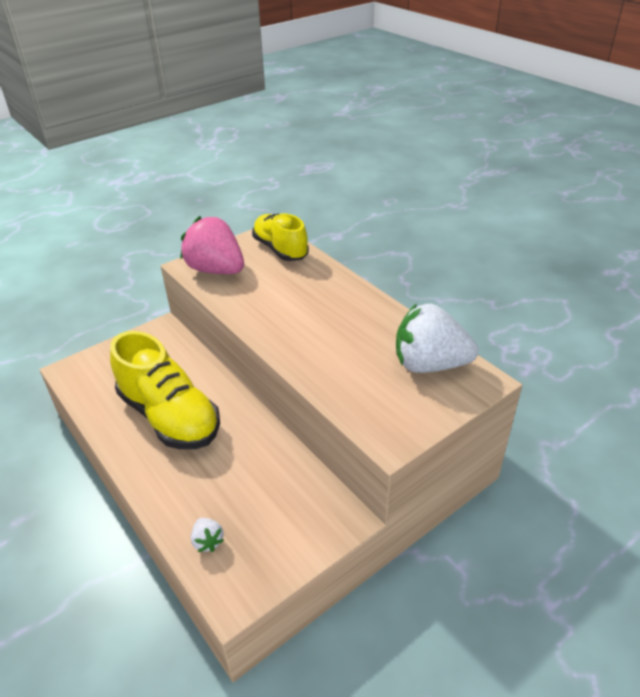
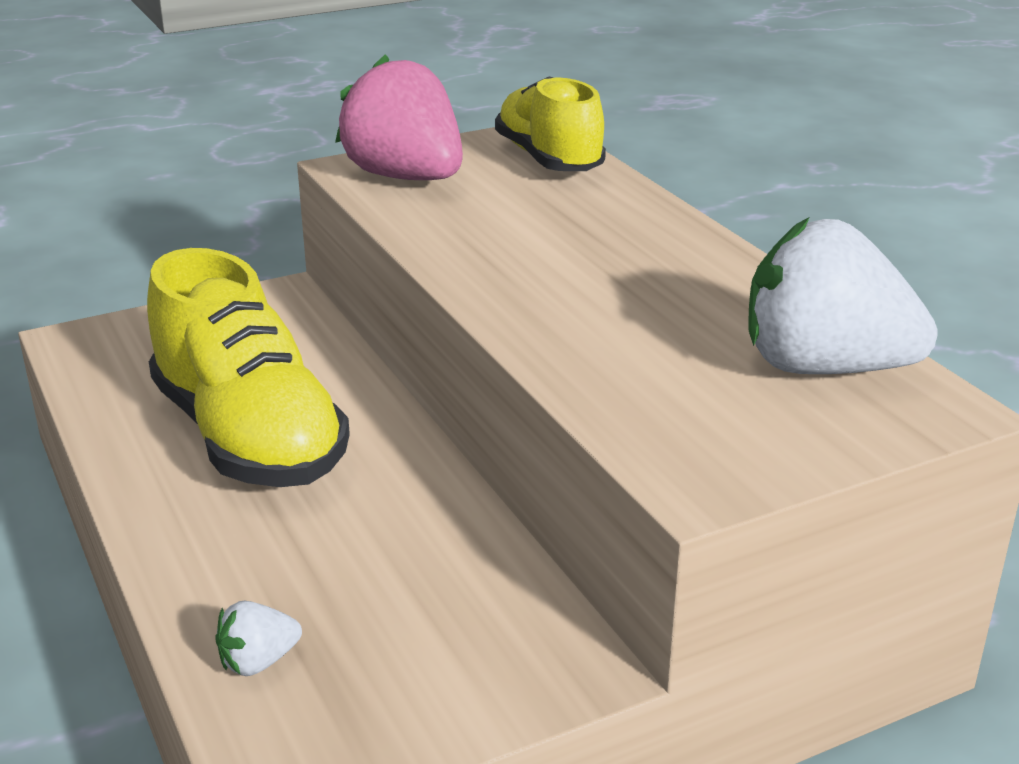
camera: 10 degrees right, 10 degrees down
white strawberry [191,518,224,552] -> white strawberry turned 75 degrees clockwise [216,601,302,676]

